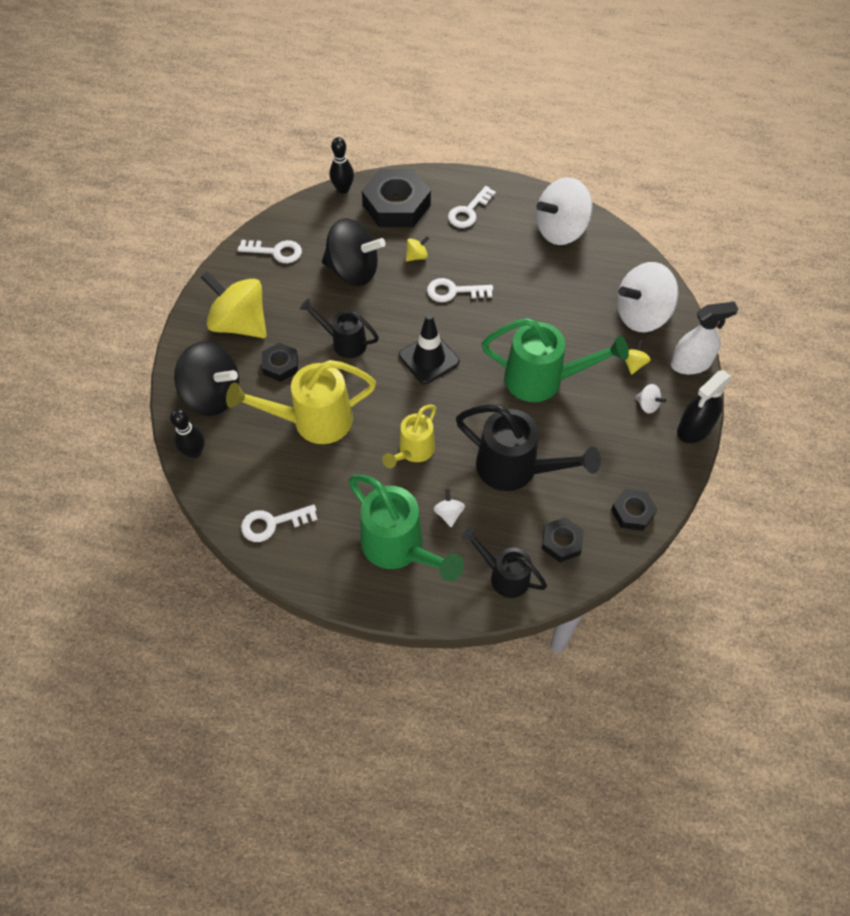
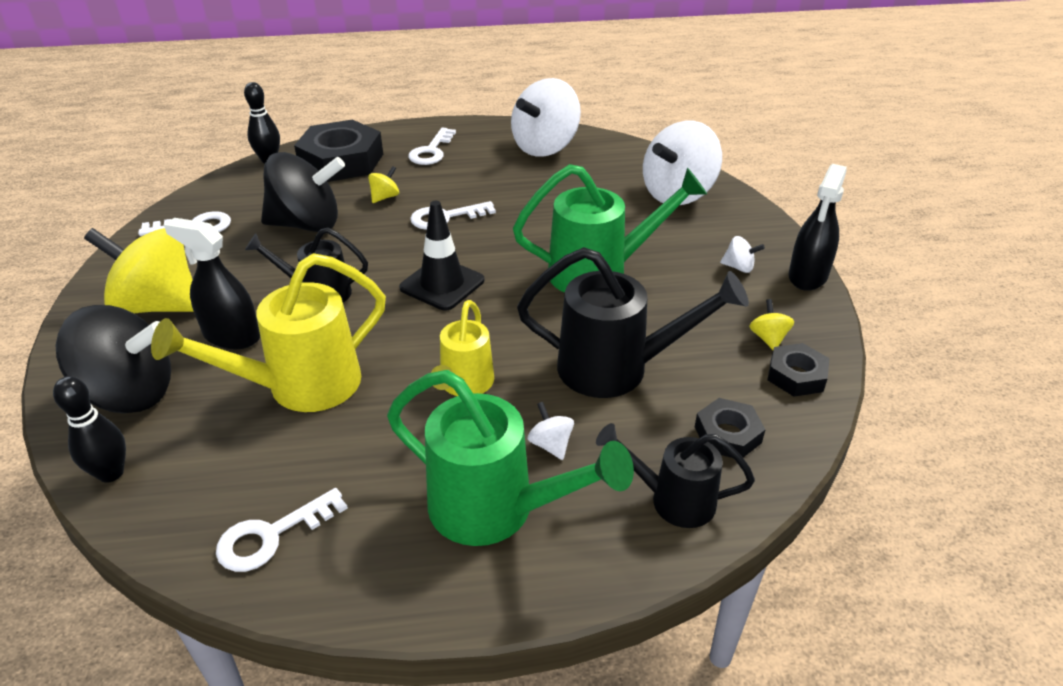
camera: 20 degrees left, 20 degrees down
black nut [262,343,298,382] -> black spray bottle [164,218,260,349]
yellow spinning top [625,340,651,375] -> yellow spinning top moved to [749,299,794,350]
white spray bottle [671,302,738,374] -> none

